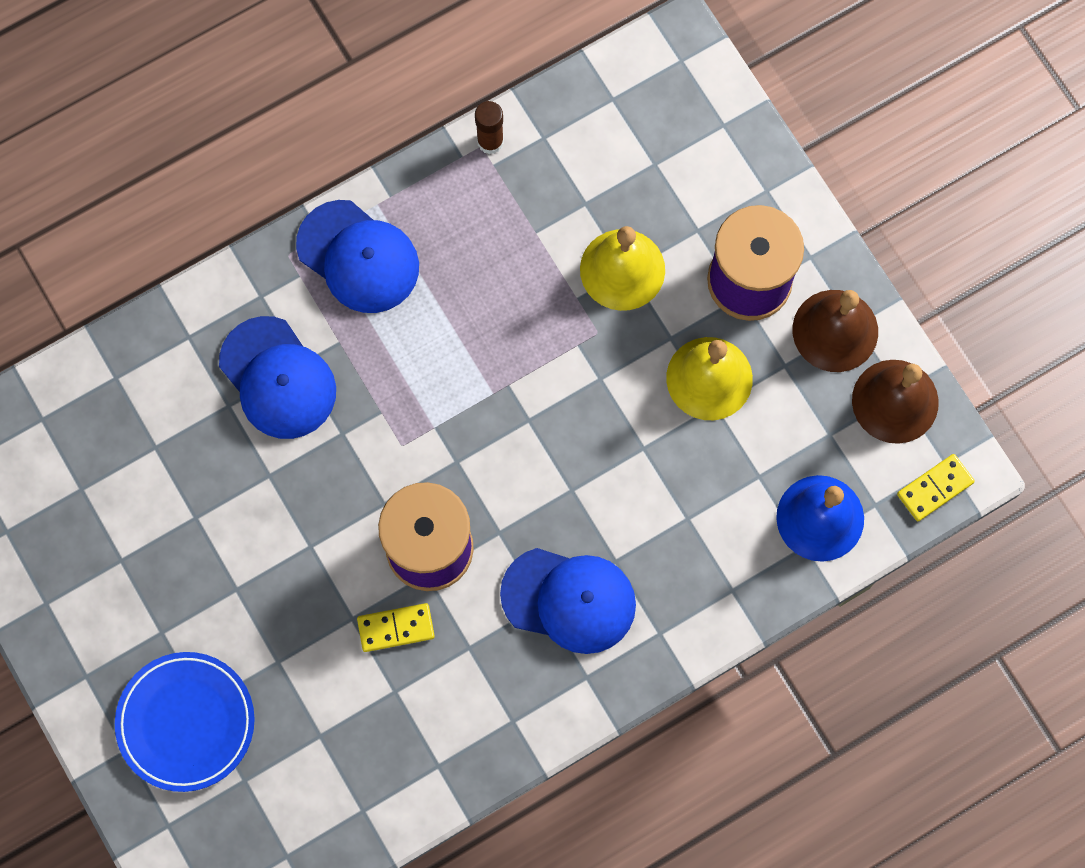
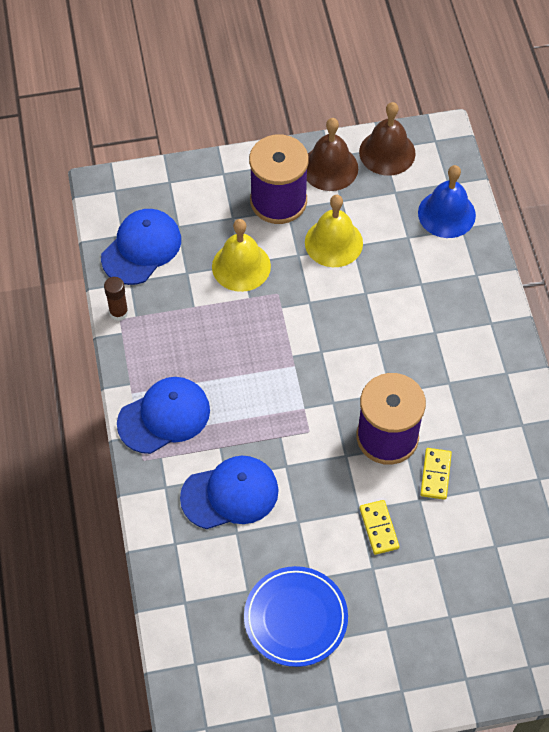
camera: 70 degrees left, 15 degrees down
blue plate [115,652,255,792] -> blue plate moved to [244,566,348,667]
blue cap [500,548,636,654] -> blue cap moved to [101,209,181,285]
yellow domino [897,454,975,521] -> yellow domino moved to [360,500,399,555]

